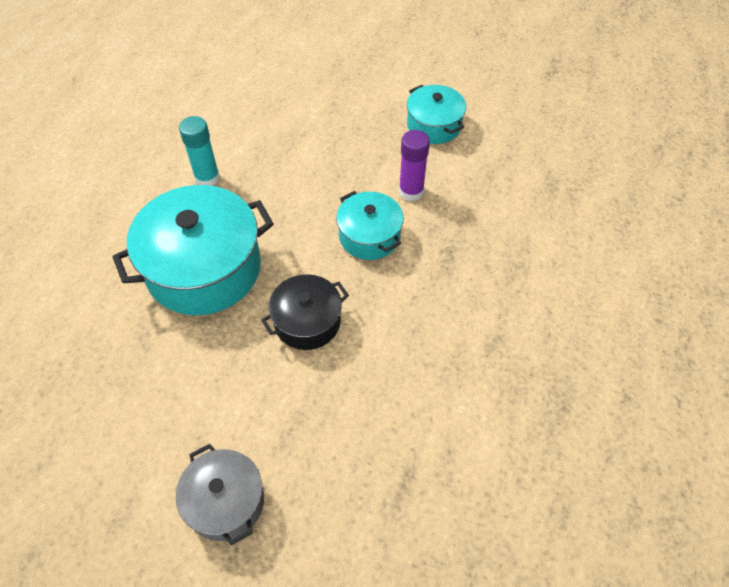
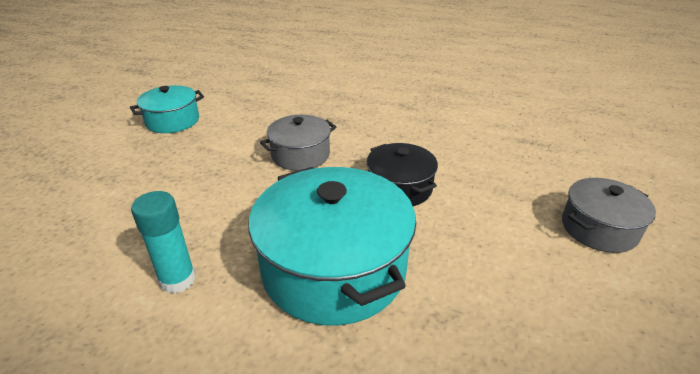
camera: 90 degrees left, 20 degrees down
turquoise pot [336,191,404,260] -> grey pot [260,115,336,171]
purple glue stick [399,130,430,201] -> none

